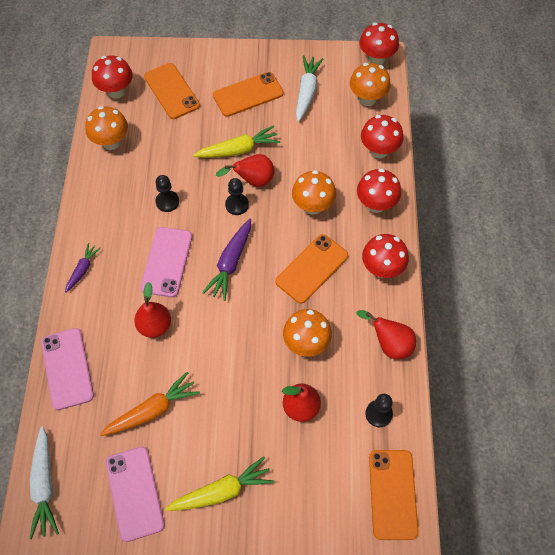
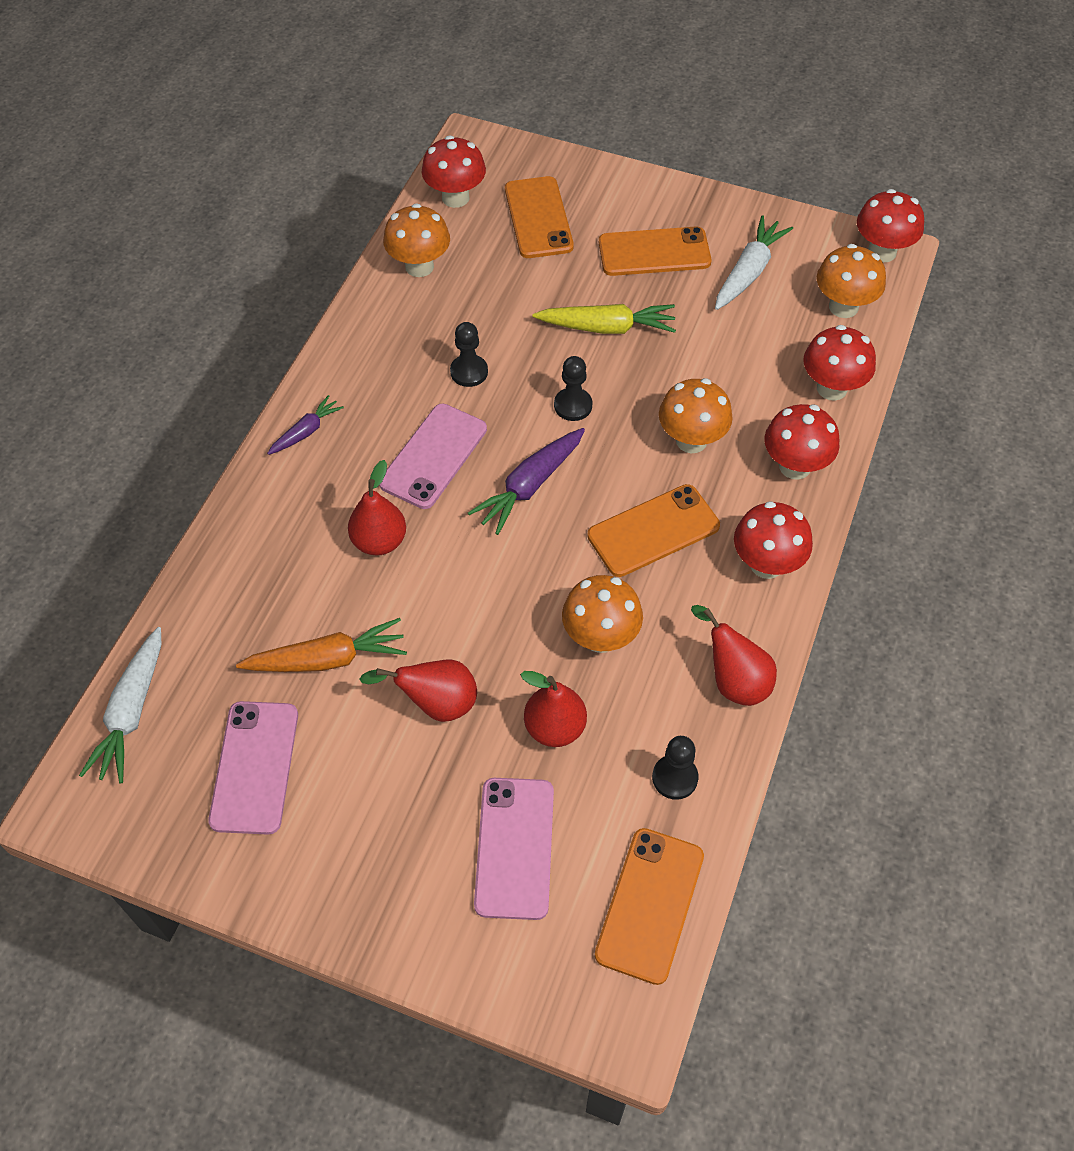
camera: 20 degrees right, 5 degrees down
pink phone [41,328,94,410] -> pink phone moved to [474,778,554,920]
yellow carrot [165,456,274,511] -> none
red pear [216,154,274,187] -> red pear moved to [359,660,477,722]

